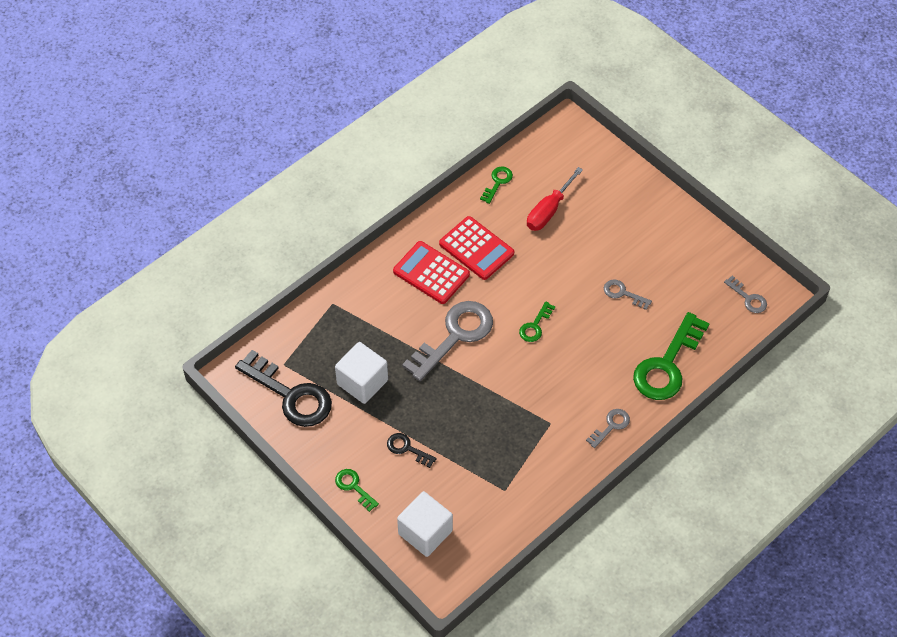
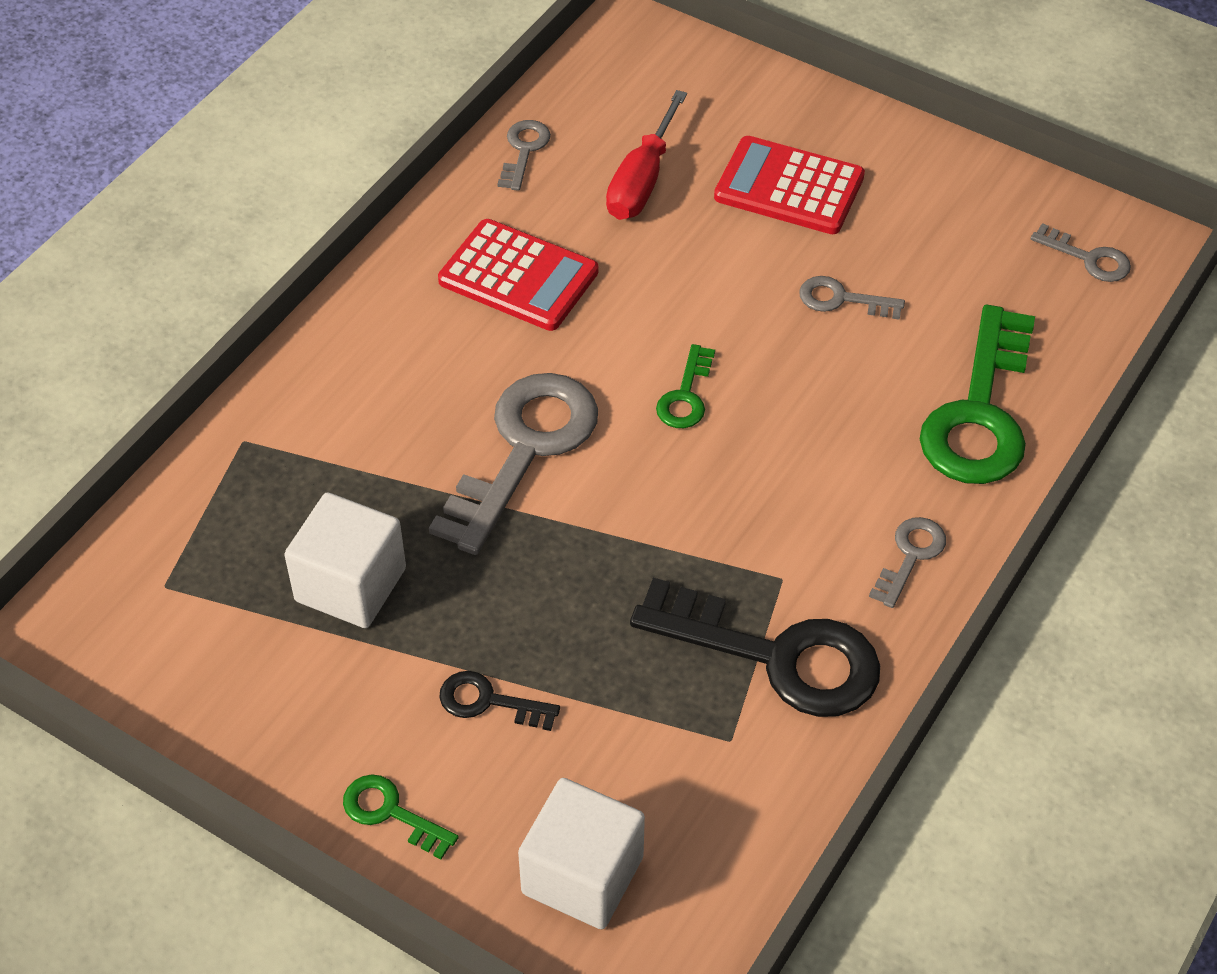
camera: 15 degrees left, 5 degrees down
black key [235,350,332,427] -> black key moved to [630,578,880,717]
red calculator [393,241,470,304] -> red calculator moved to [714,136,865,234]
green key [480,166,513,204] -> grey key [498,120,551,191]

